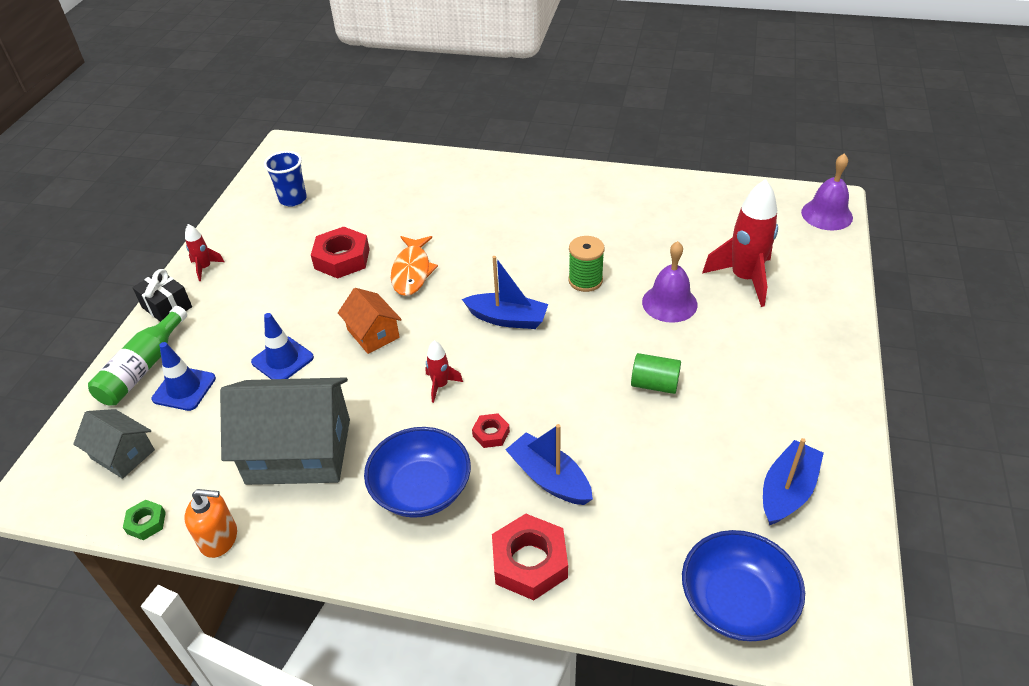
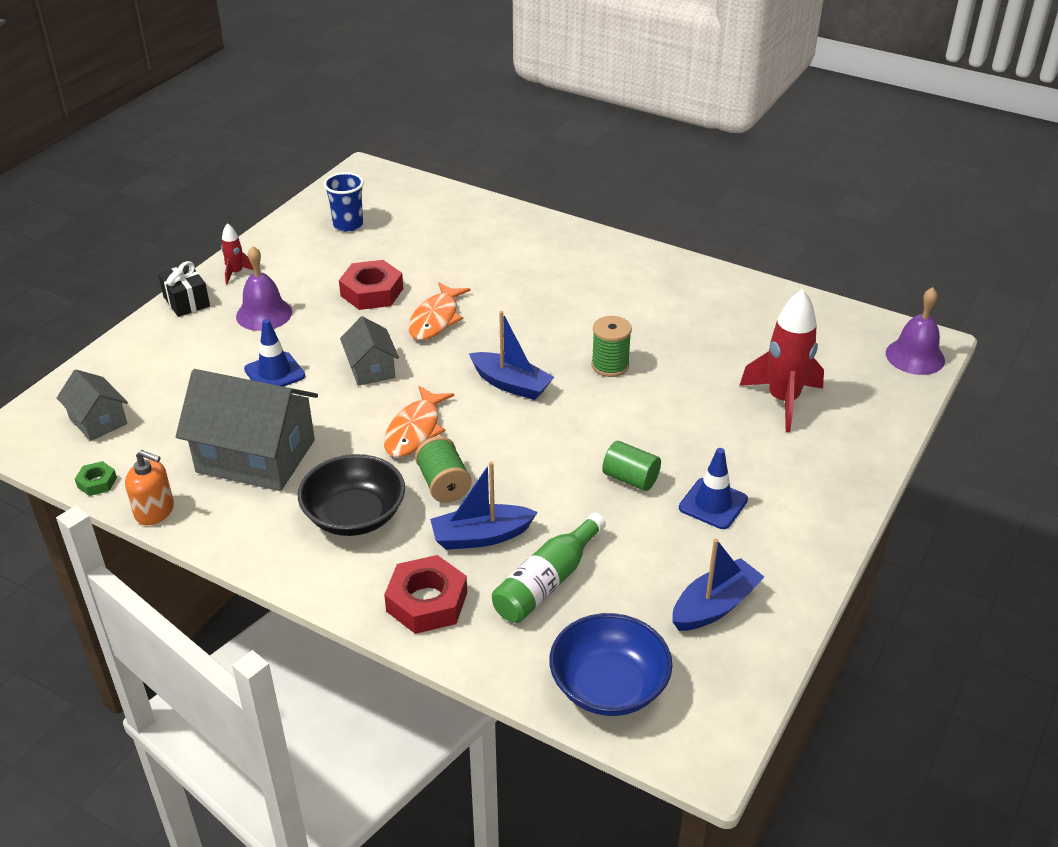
camera: 15 degrees right, 5 degrees down
green bottle [88,306,187,405] -> green bottle moved to [492,513,606,623]
blue traffic cone [152,342,216,411] -> blue traffic cone moved to [679,448,748,529]
orange house [338,288,402,354] -> grey house [340,316,399,386]
blue bowl [364,427,471,518] -> black bowl [298,454,405,536]
red rocket [425,341,463,403] -> orange fish [384,386,454,457]
red nut [472,413,510,448] -> green spool [415,436,472,503]
blue boat [506,424,593,505] -> blue boat turned 75 degrees counterclockwise [430,461,538,550]
purple bell [642,241,697,323] -> purple bell moved to [236,246,292,331]

